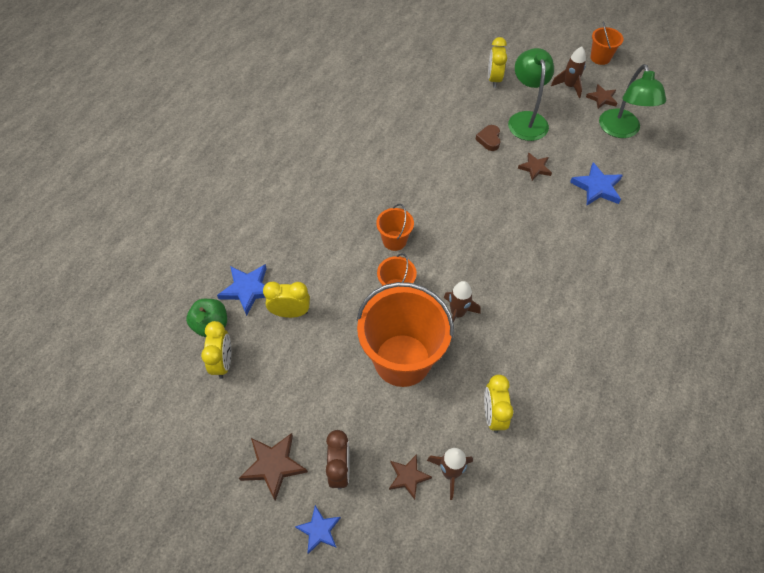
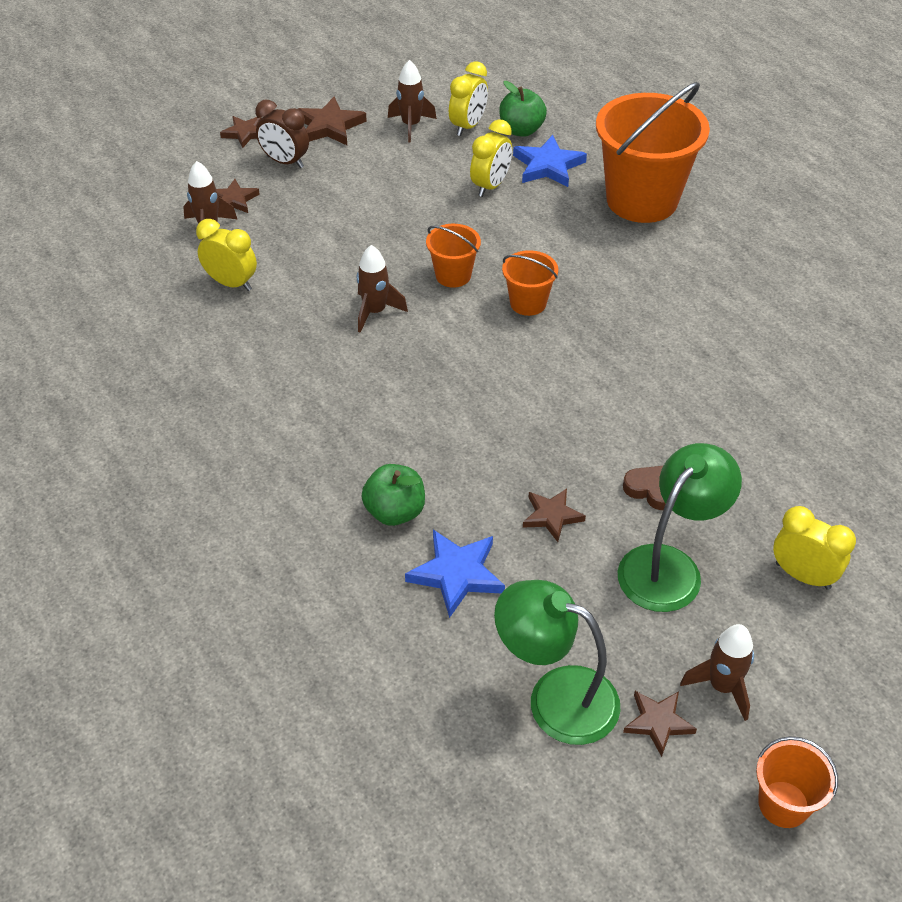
camera: 120 degrees right, 10 degrees down
yellow clock [201,321,231,379] -> yellow clock turned 90 degrees counterclockwise [449,61,488,136]
blue star [295,505,341,554] -> brown star [220,116,261,148]
orange bucket [357,282,454,387] -> orange bucket moved to [596,82,710,223]
green lamp [508,48,554,141] -> green lamp turned 75 degrees counterclockwise [618,443,742,612]
none -> green apple [361,464,425,526]
none -> brown rocket [388,60,437,142]

